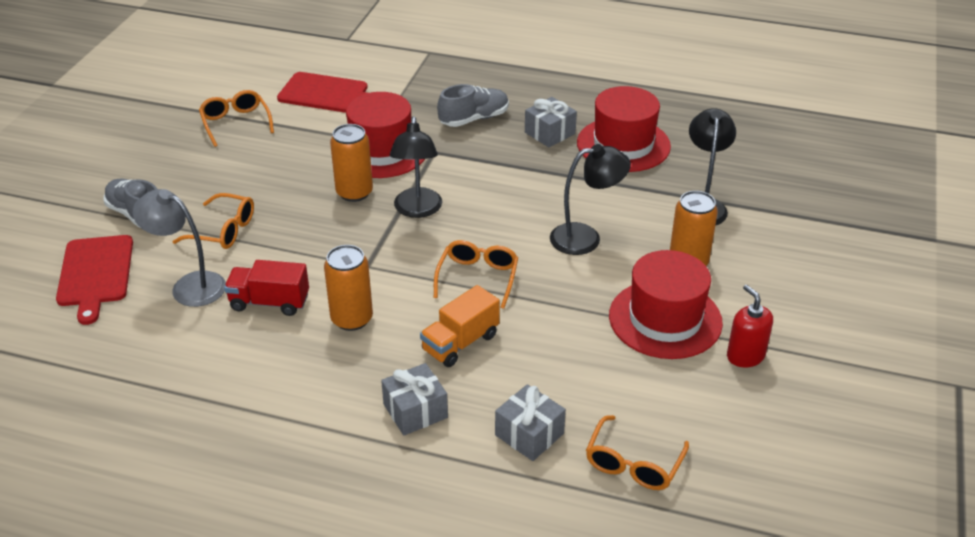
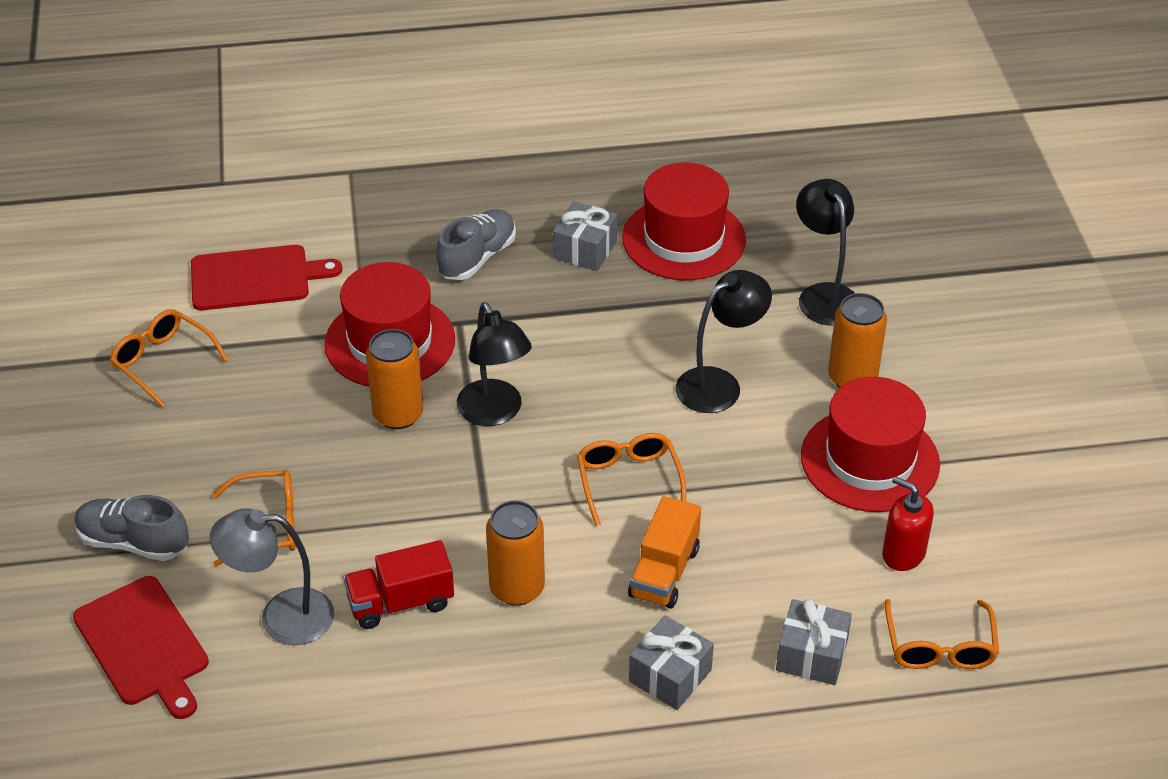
camera: 25 degrees left, 5 degrees up
red soap dispenser [727,285,773,367] -> red soap dispenser moved to [882,476,934,571]

